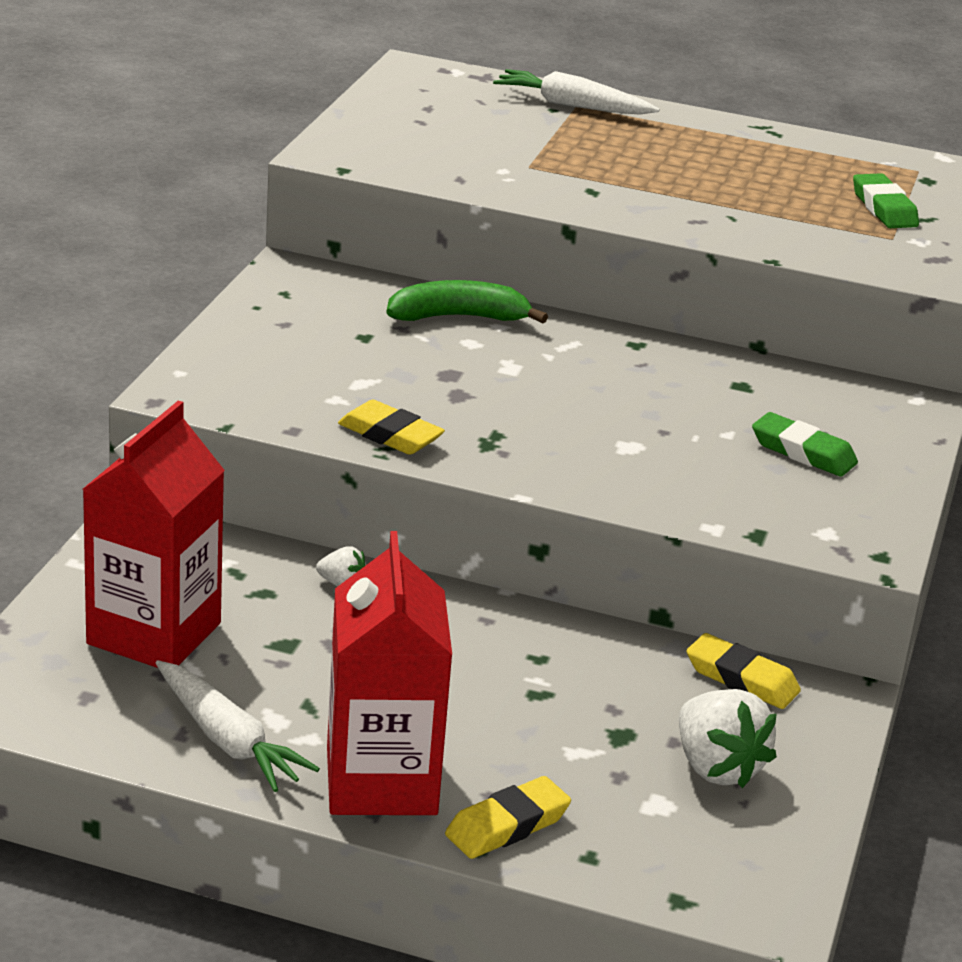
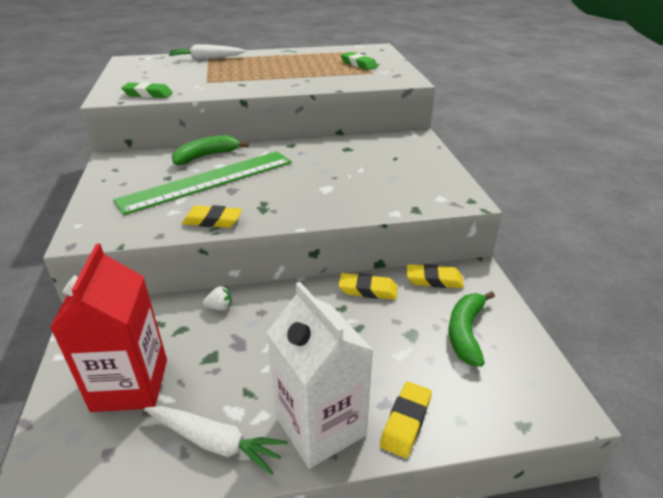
camera: 25 degrees left, 5 degrees up
red carton [327,531,452,815] -> white carton [267,282,374,469]
white strawberry [679,689,777,788] -> green banana [449,291,495,367]
green eraser [752,412,858,476] -> green eraser moved to [121,82,173,98]
none -> green ruler [113,151,292,215]
none -> yellow eraser [339,273,398,300]

